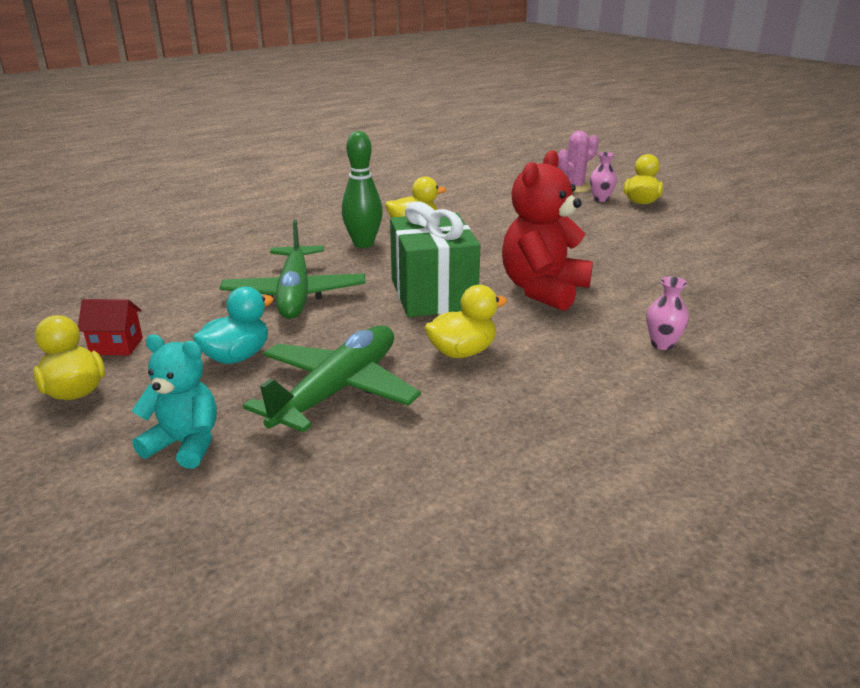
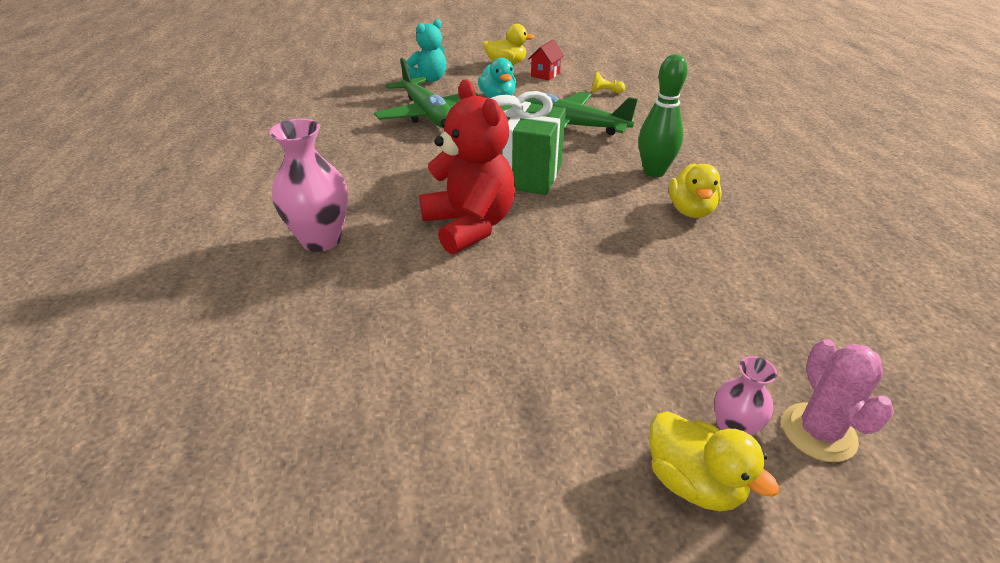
camera: 120 degrees right, 10 degrees up
yellow duck [424,285,507,358] -> none
pink vase [647,276,689,350] -> pink vase [269,119,348,252], size x1.86
none -> yellow pawn [591,72,625,93]

